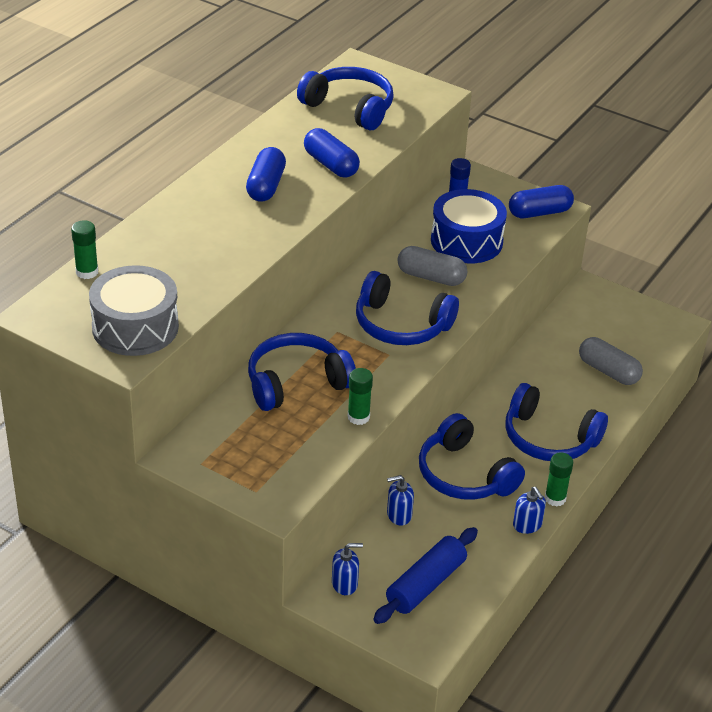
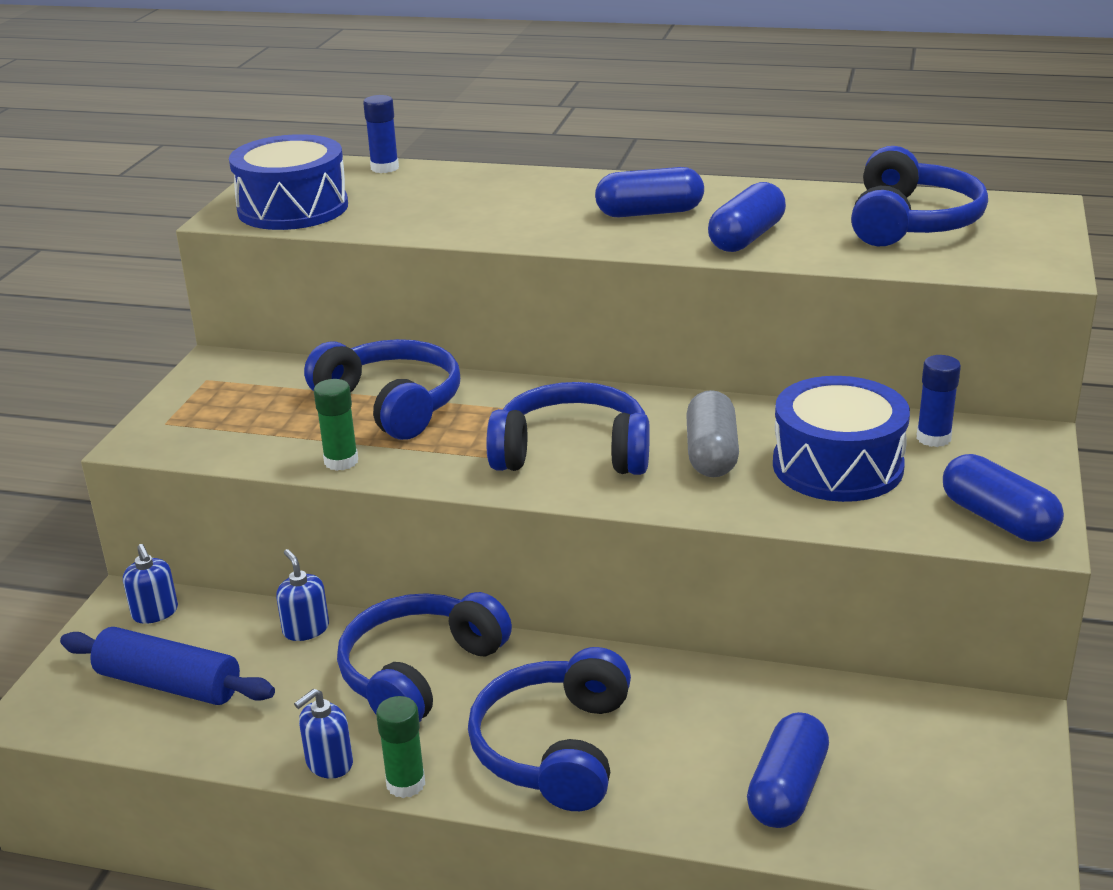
camera: 75 degrees right, 10 degrees down
green glue stick [71,220,98,279] -> blue glue stick [363,95,399,173]
grey drum [89,265,179,356] -> blue drum [229,134,348,230]
blue headphones [356,271,459,345] -> blue headphones turned 90 degrees clockwise [486,382,650,475]
grey capsule [579,337,643,385] -> blue capsule [747,712,829,828]

